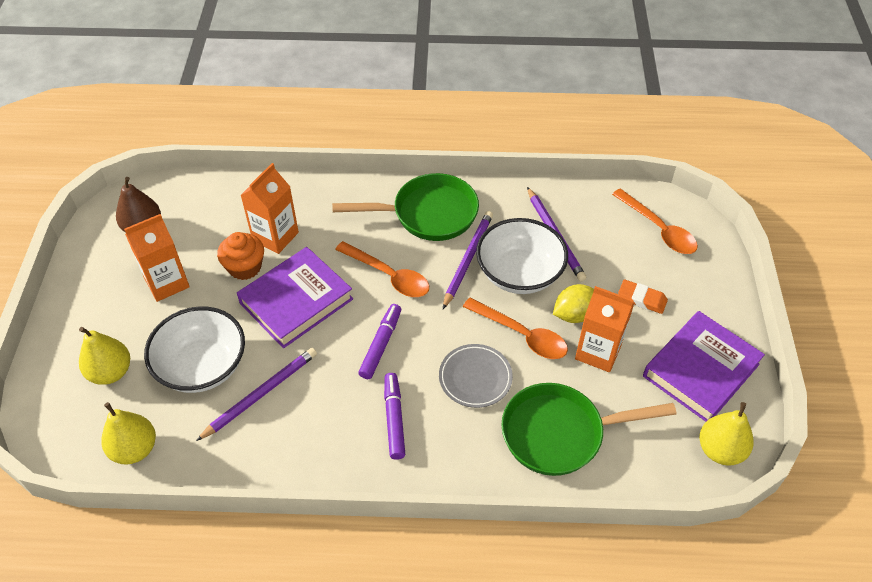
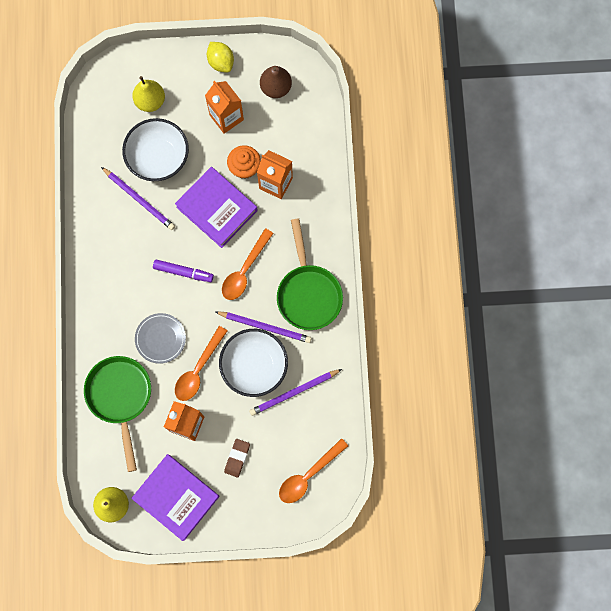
camera: 85 degrees right, 25 degrees up
yellow pear [101,402,156,465] -> none
purple marker [384,373,405,460] -> none
yellow lemon [553,284,594,323] -> yellow lemon moved to [207,42,234,72]
orange eraser [618,280,668,314] -> brown eraser [224,439,250,478]

